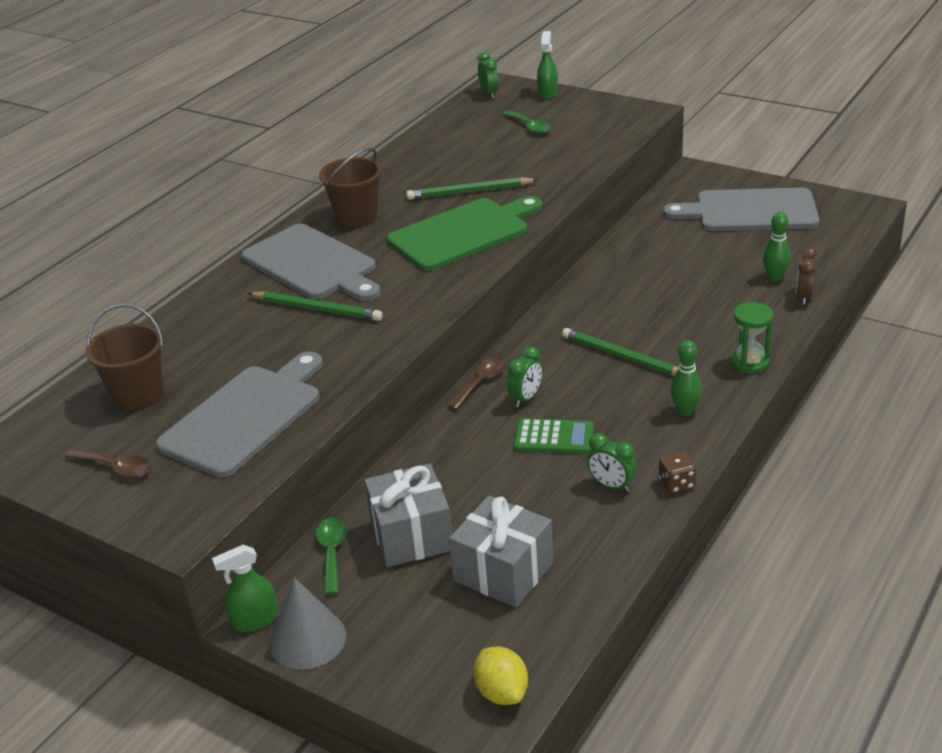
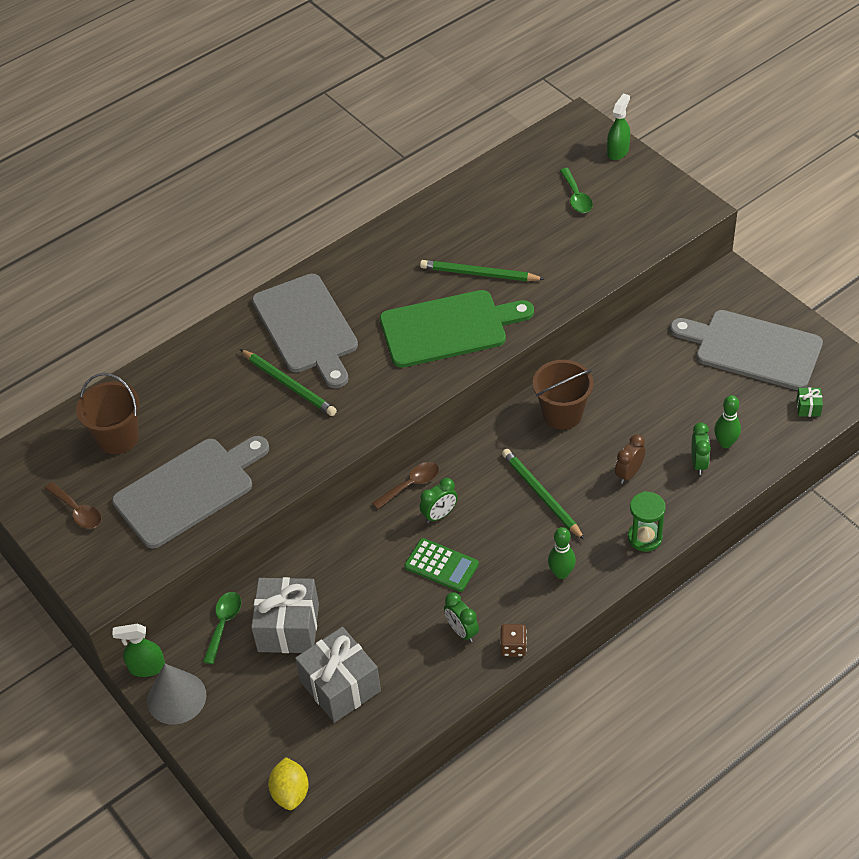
camera: 20 degrees right, 15 degrees up
brown bucket [319,148,382,227] -> brown bucket moved to [533,360,594,430]
green clock [477,52,499,99] -> green clock moved to [692,423,711,475]
brown clock [797,247,818,305] -> brown clock moved to [615,434,645,484]
none -> green gift [796,387,823,417]

